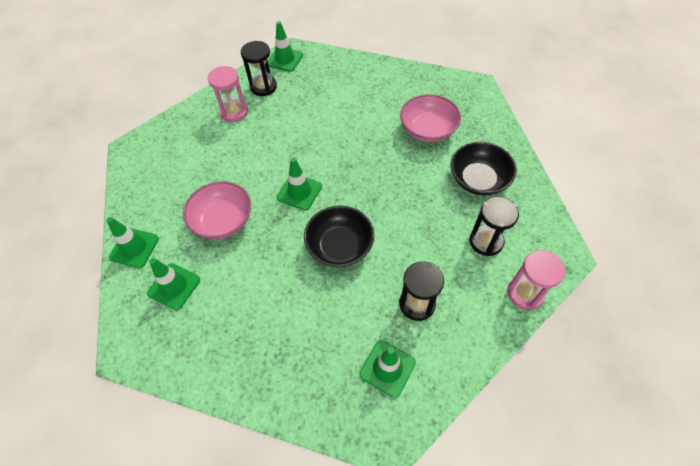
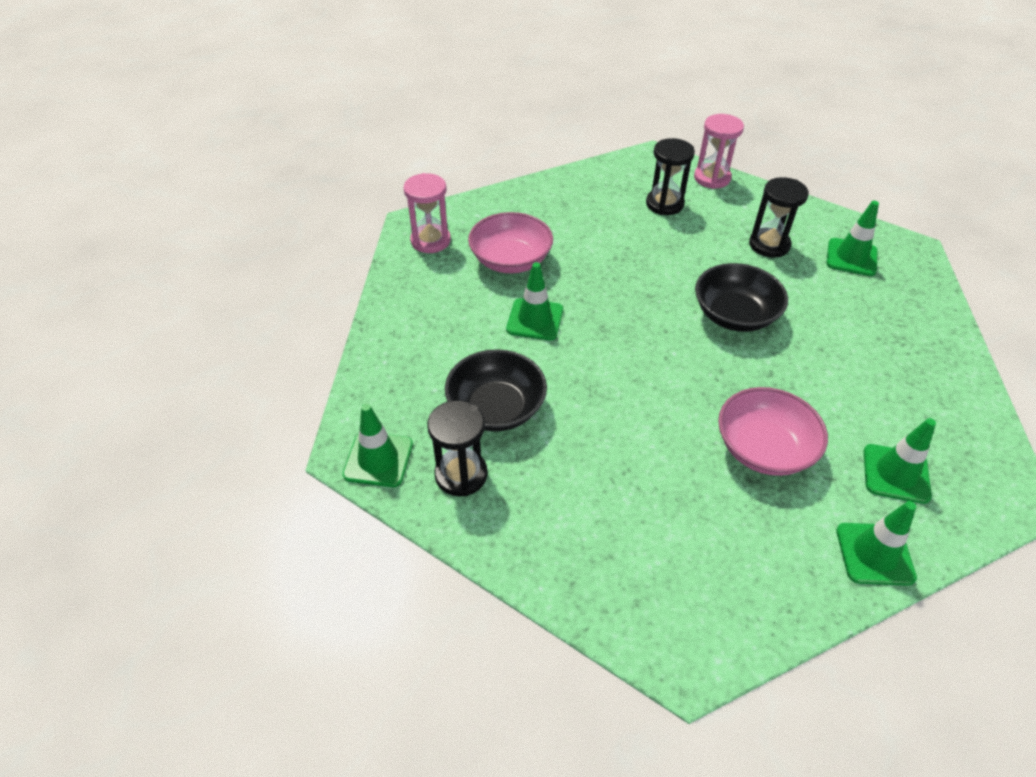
camera: 105 degrees left, 10 degrees down
pink hourglass [208,66,248,122] -> pink hourglass moved to [404,173,451,253]
green traffic cone [277,158,322,211] -> green traffic cone moved to [506,262,563,340]
black bowl [450,142,517,195] -> black bowl moved to [445,349,547,431]

